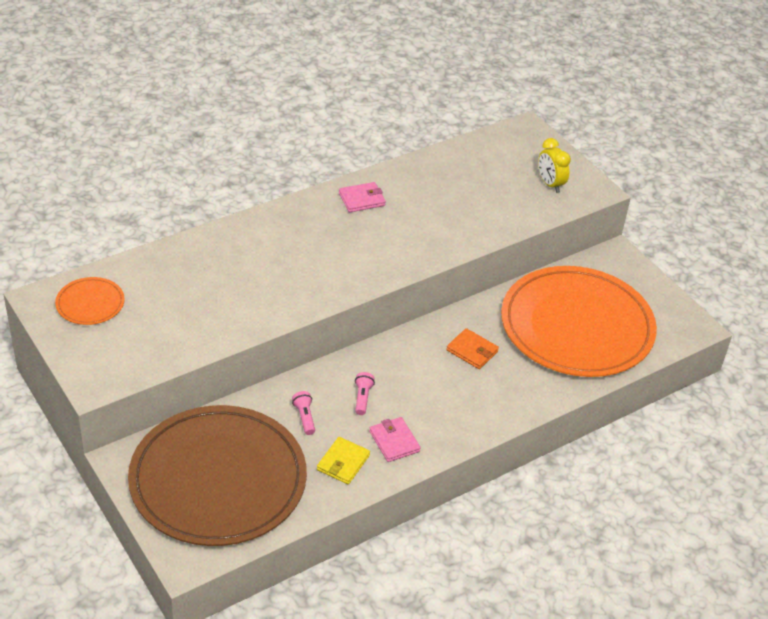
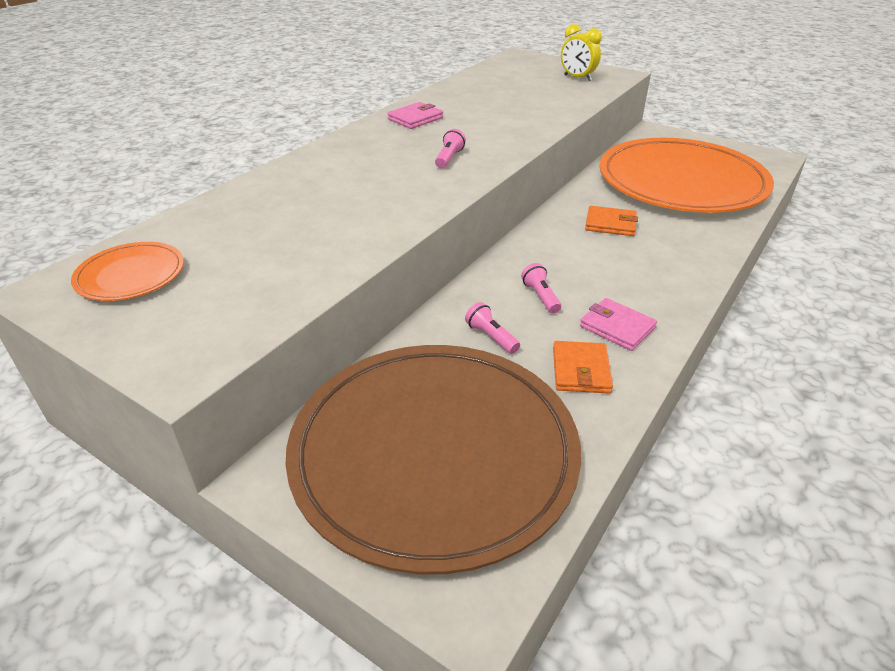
camera: 20 degrees left, 5 degrees down
yellow wallet [317,437,370,484] -> orange wallet [553,341,613,393]
none -> pink flashlight [435,129,466,168]

